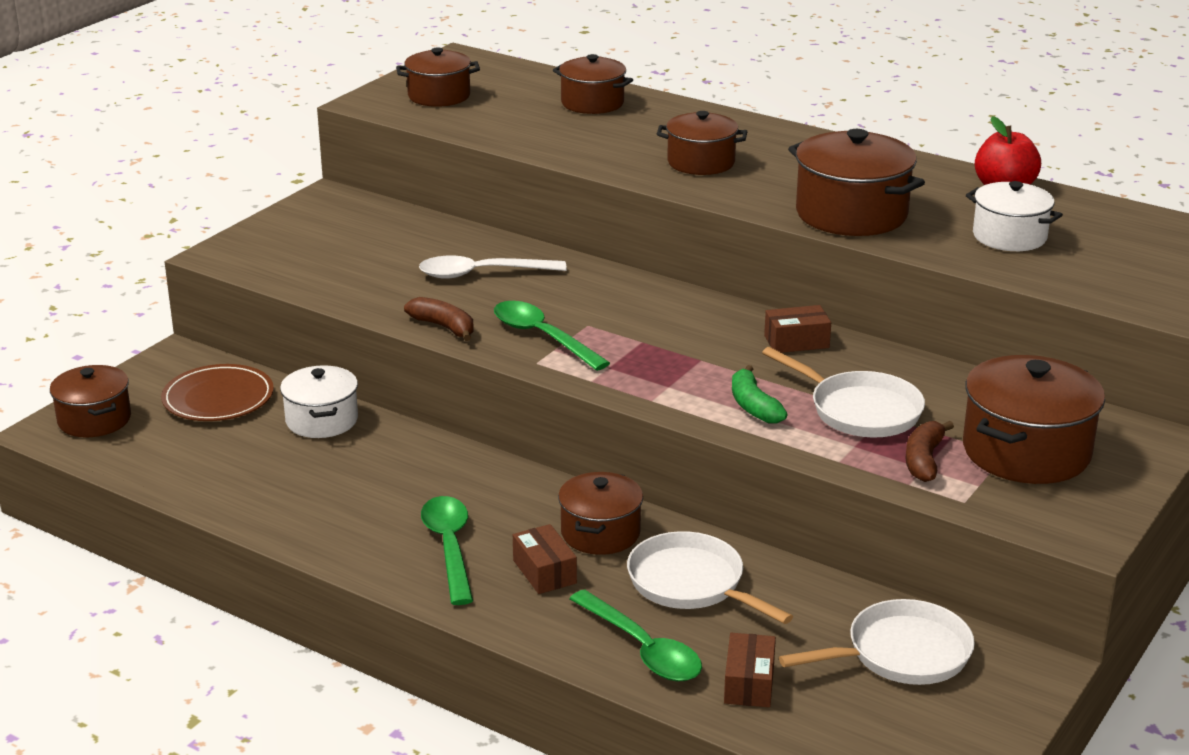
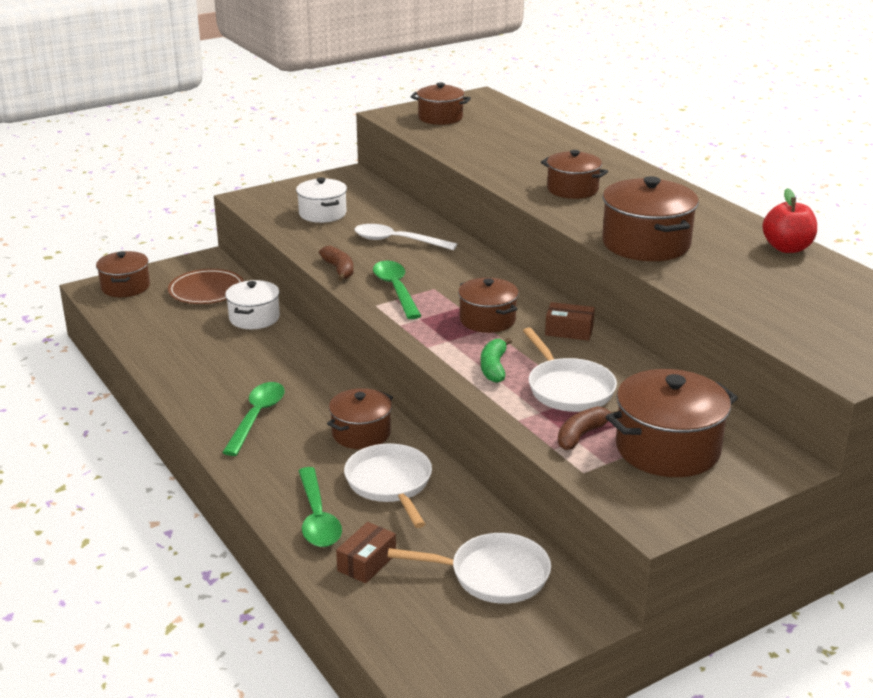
camera: 25 degrees right, 0 degrees up
brown box [513,524,577,594] -> none
brown pot [553,54,633,114] -> brown pot moved to [458,278,519,333]
white pot [966,181,1063,251] -> white pot moved to [296,177,347,223]

